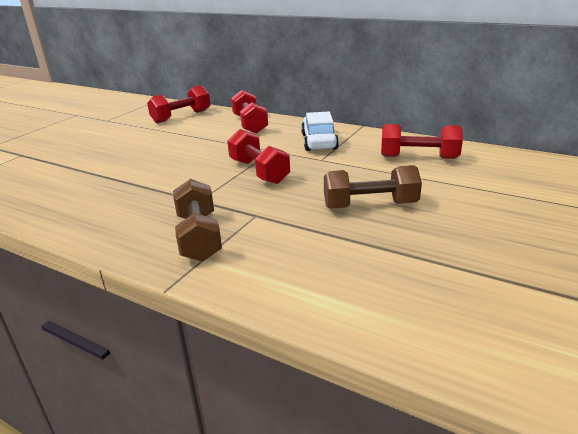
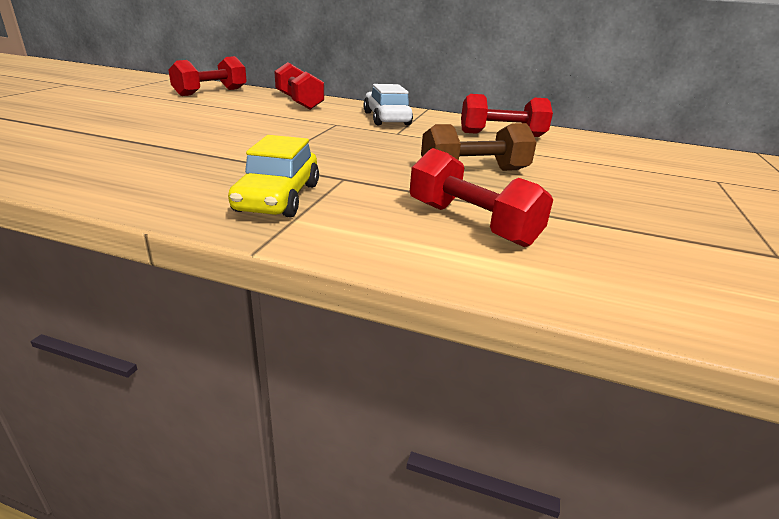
camera: 15 degrees left, 0 degrees up
brown dumbbell [173,179,222,262] -> yellow car [228,135,319,218]
red dumbbell [227,129,290,184] -> red dumbbell moved to [410,148,553,247]

